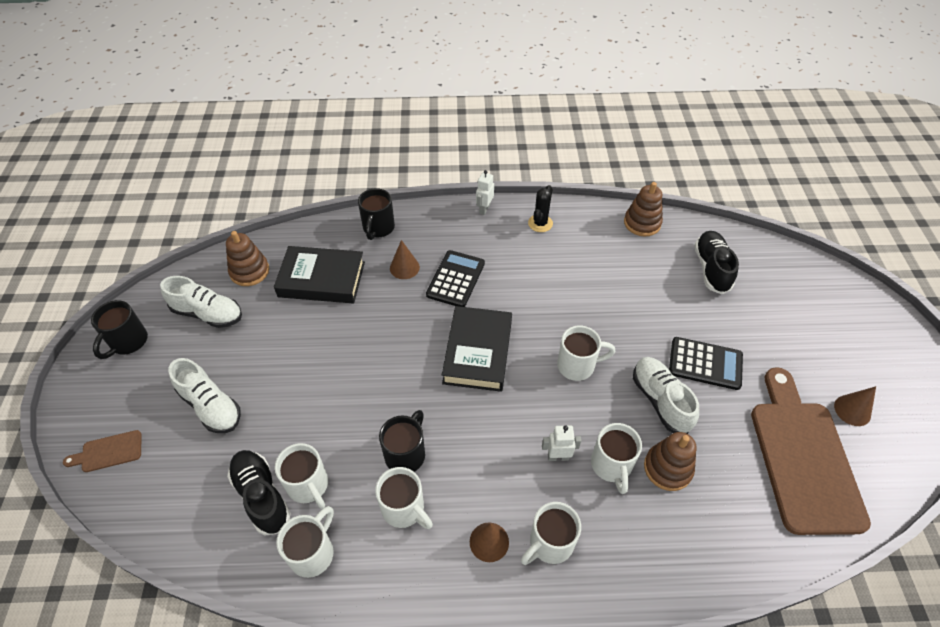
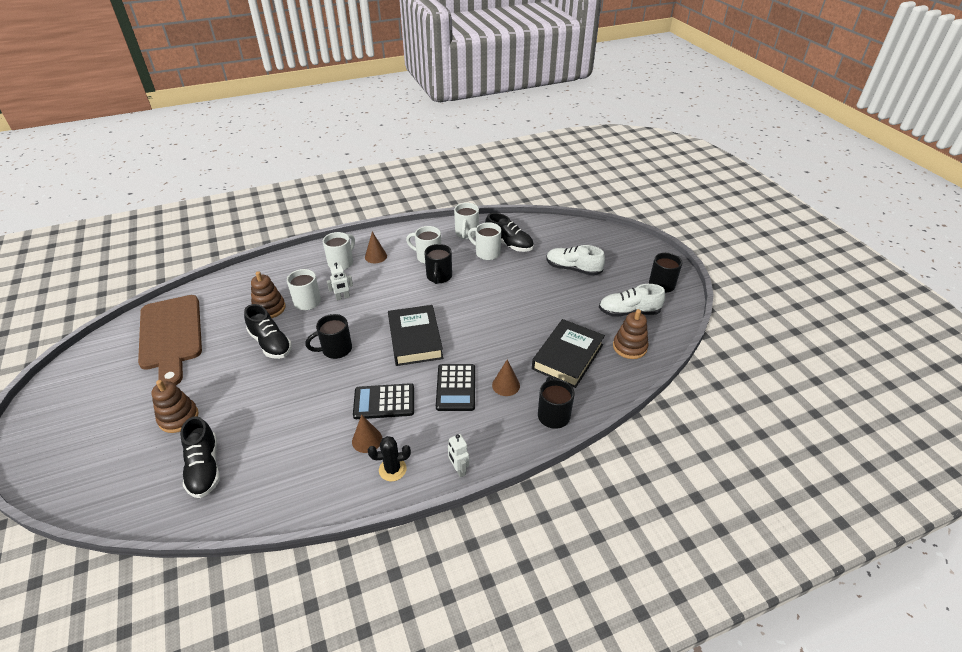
camera: 160 degrees right, 10 degrees down
brown cutting board [63,430,141,472] -> none
black book [274,246,365,303] -> black book turned 45 degrees counterclockwise [532,319,605,388]
white robot [476,170,494,215] -> white robot turned 150 degrees clockwise [448,434,469,477]
black cactus [528,185,553,232] -> black cactus turned 75 degrees clockwise [368,436,411,481]
white mug [557,326,616,381] -> black mug [305,314,352,359]
brown stacking toy [624,182,663,237] -> brown stacking toy moved to [151,380,199,433]
white shoe [633,357,699,434] -> black shoe [244,304,292,359]
black calculator [669,337,743,390] -> black calculator moved to [353,383,414,419]
brown cone [834,386,876,426] -> brown cone moved to [352,414,382,453]

